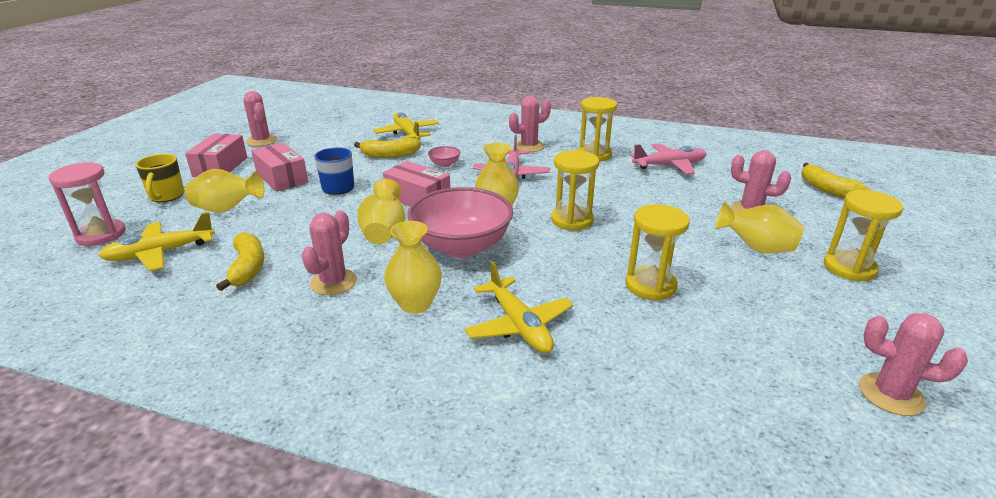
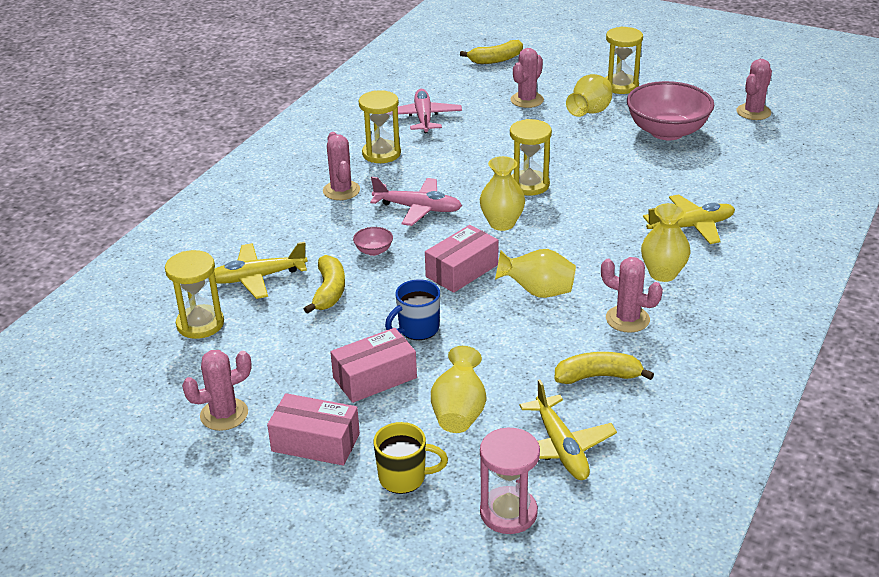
camera: 80 degrees left, 5 degrees up
pink bowl [407,187,513,258] -> pink bowl moved to [627,81,714,140]
yellow hourglass [625,204,690,300] -> yellow hourglass moved to [165,250,224,339]

